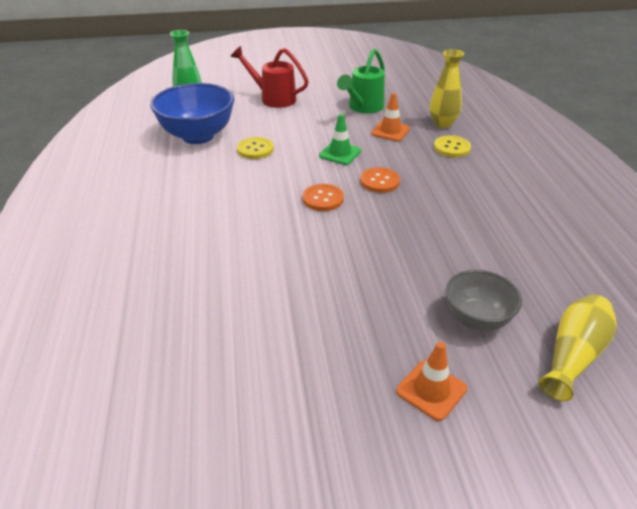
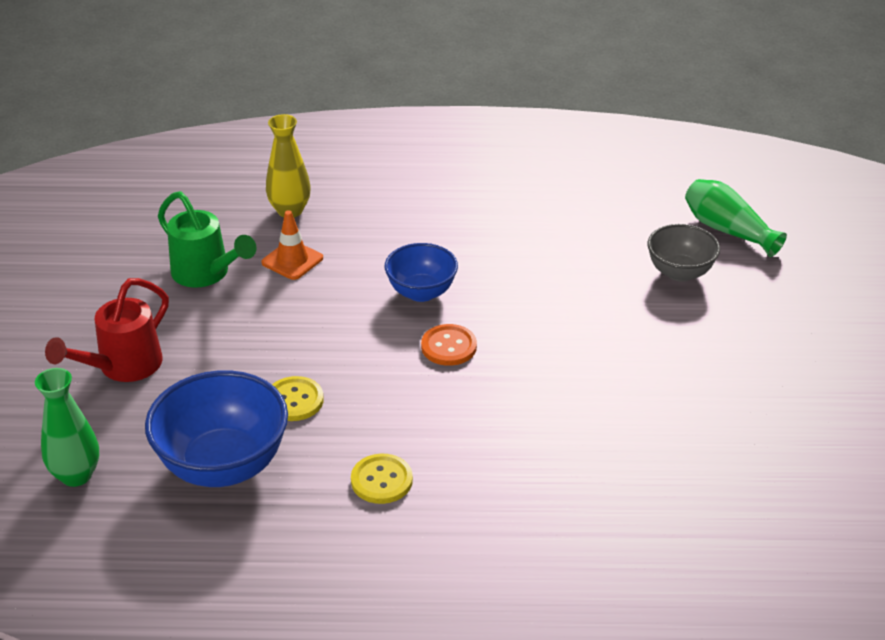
camera: 80 degrees left, 0 degrees up
green traffic cone [319,114,361,165] -> none
orange button [360,167,400,193] -> blue bowl [385,243,458,302]
orange traffic cone [396,342,467,421] -> none
yellow button [434,135,471,157] -> yellow button moved to [351,454,413,504]
yellow vase [539,295,617,401] -> green vase [685,179,787,257]

